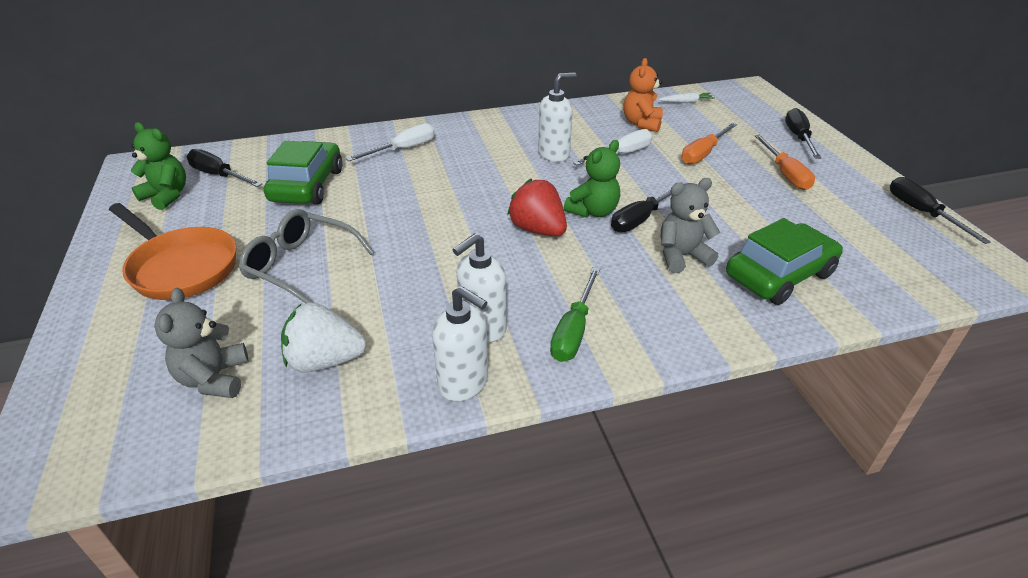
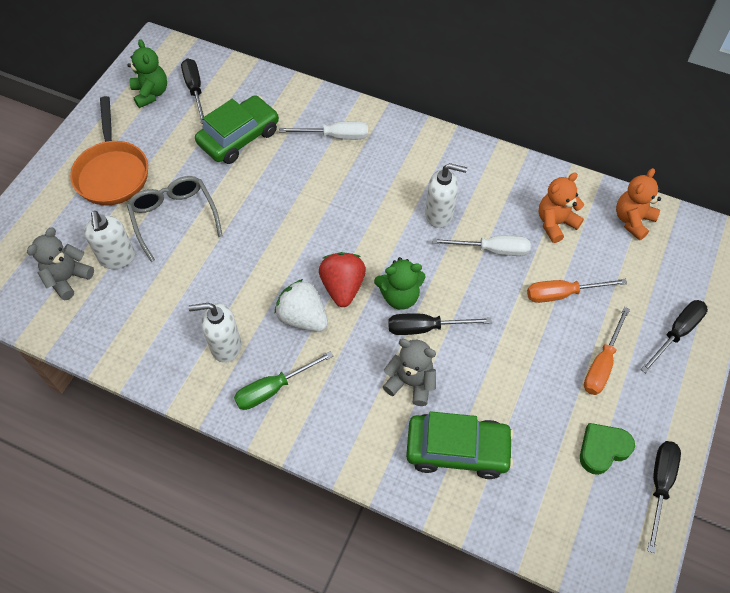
camera: 40 degrees right, 20 degrees up
white strawberry [281,302,367,373] -> white strawberry moved to [275,279,328,332]
white soap dispenser [432,286,488,402] -> white soap dispenser moved to [84,211,135,269]
white carrot [659,92,715,103] -> orange teddy bear [616,168,661,240]
none -> green heart [580,423,635,475]

